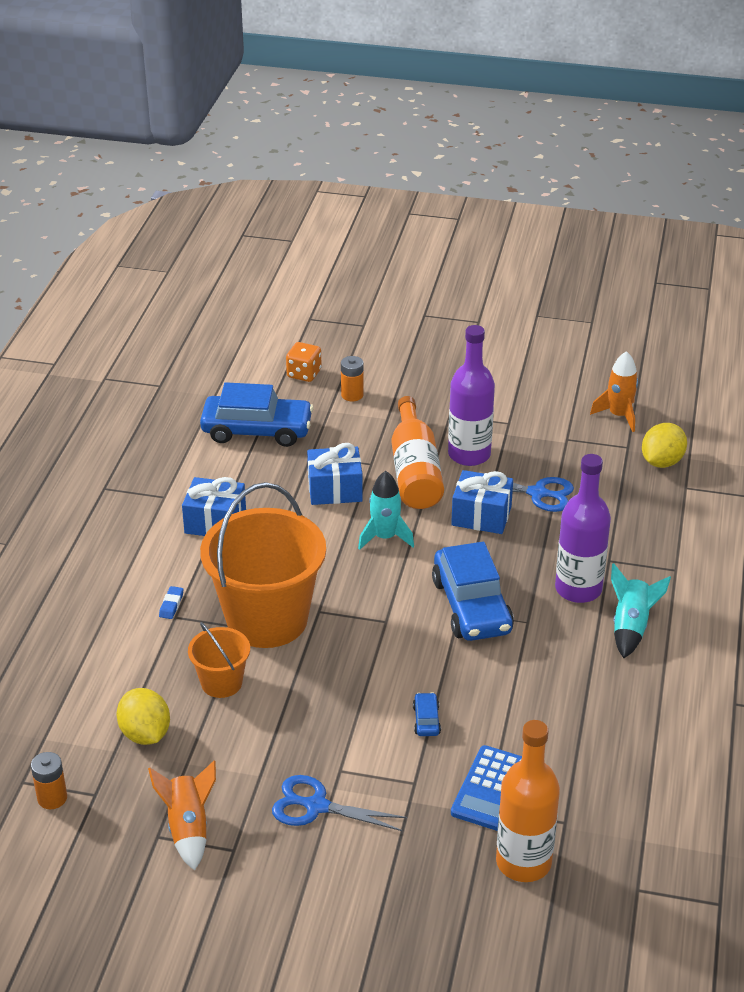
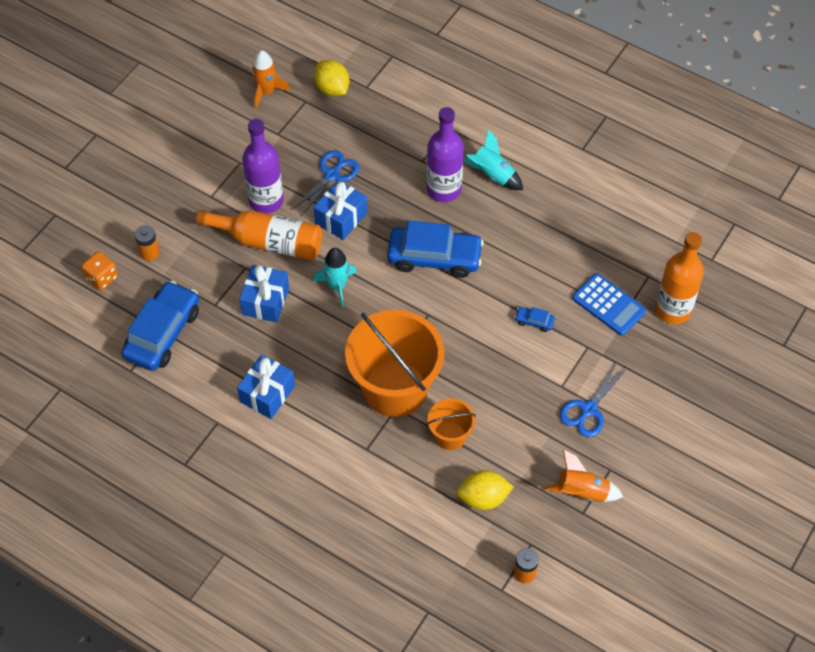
camera: 70 degrees left, 20 degrees up
blue eraser [159,586,183,619] -> none

